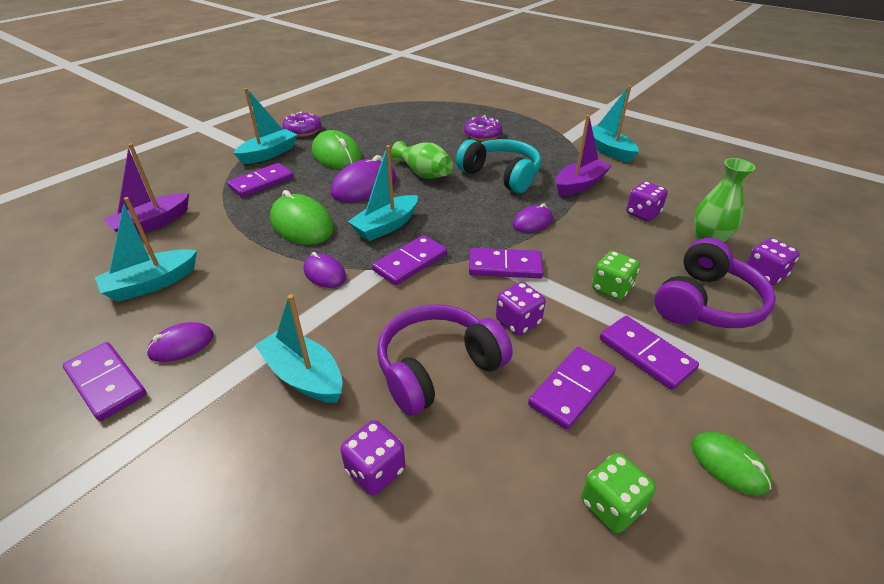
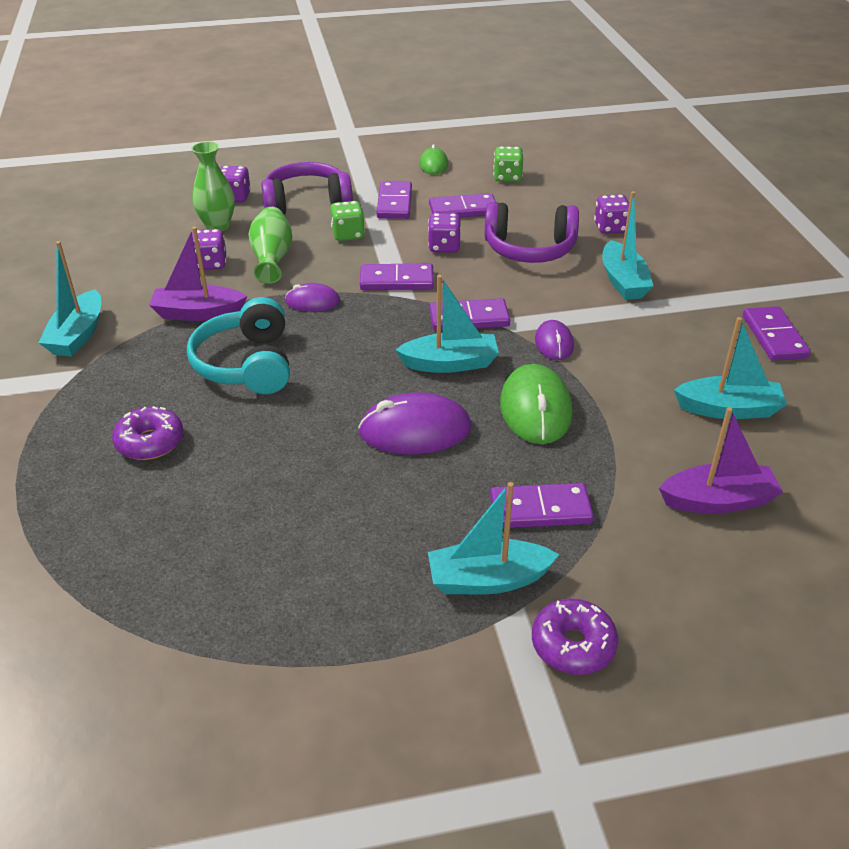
camera: 140 degrees left, 0 degrees up
purple mouse [146,322,214,362] -> none
purple donut [282,111,321,137] -> purple donut moved to [532,598,618,675]
green mouse [312,130,362,170] -> none
green vase [391,141,453,179] -> green vase moved to [249,207,292,284]
purple domino [469,248,544,278] -> purple domino turned 45 degrees counterclockwise [360,263,434,290]

